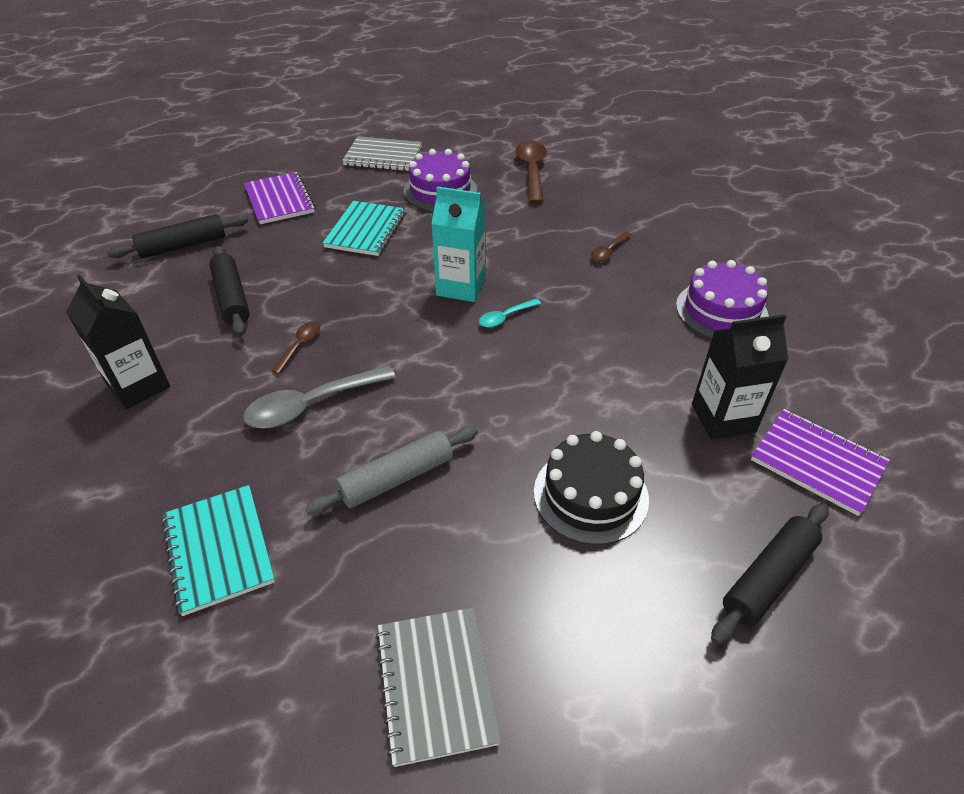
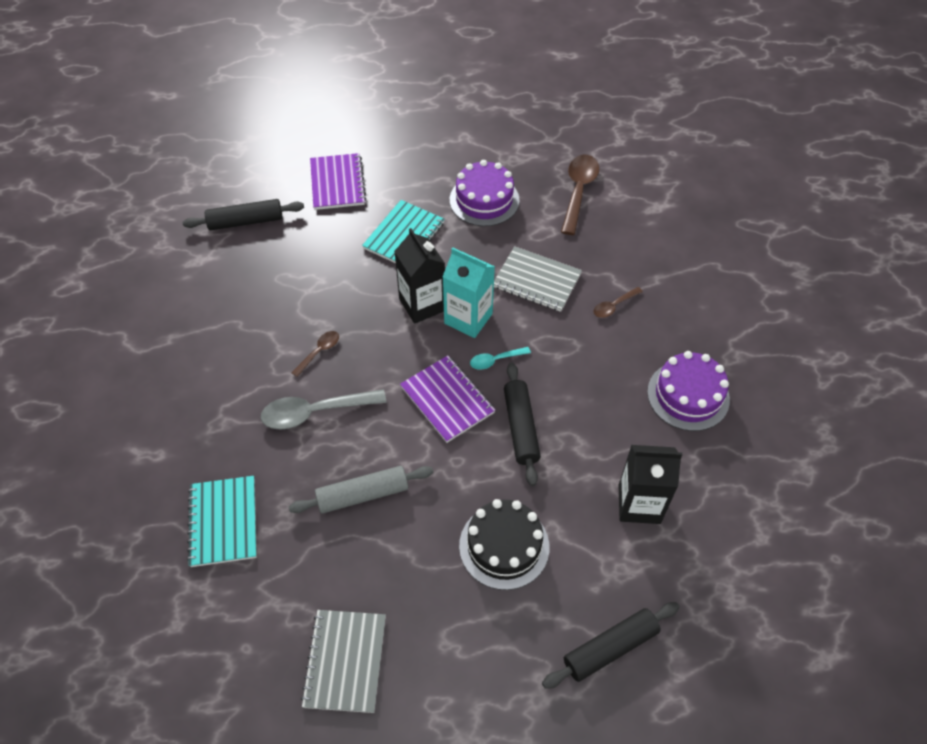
camera: 15 degrees right, 10 degrees up
black carton [66,275,170,410] -> black carton moved to [394,228,445,324]
black rolling pin [209,246,250,336] -> black rolling pin moved to [504,362,541,486]
grey notebook [342,136,422,171] -> grey notebook moved to [494,246,582,312]
purple notebook [751,409,890,516] -> purple notebook moved to [400,355,495,443]

